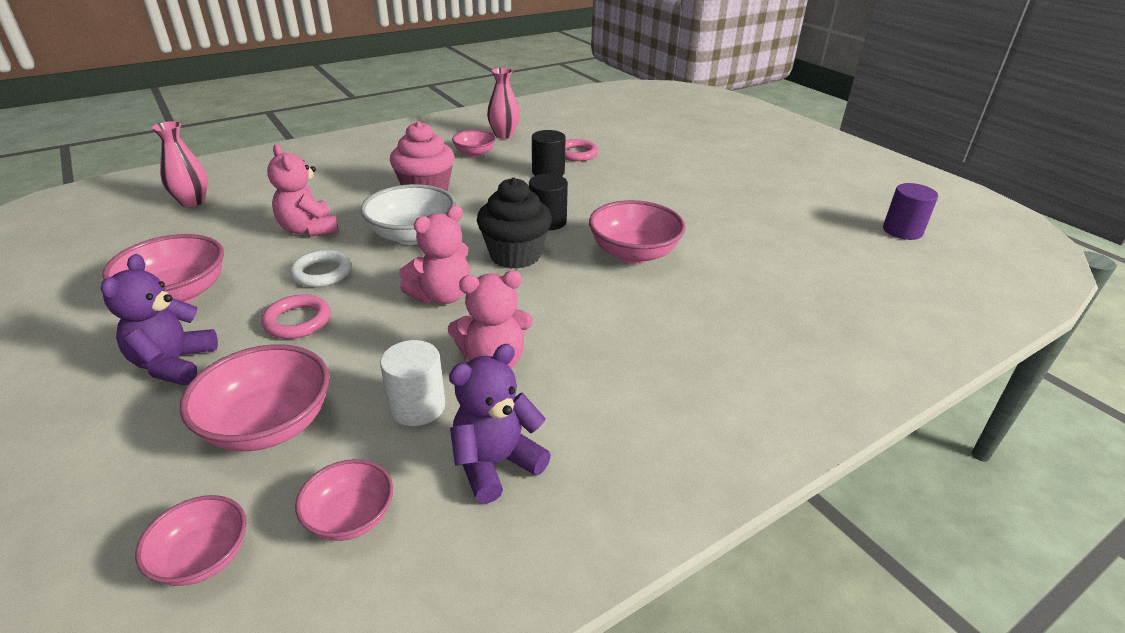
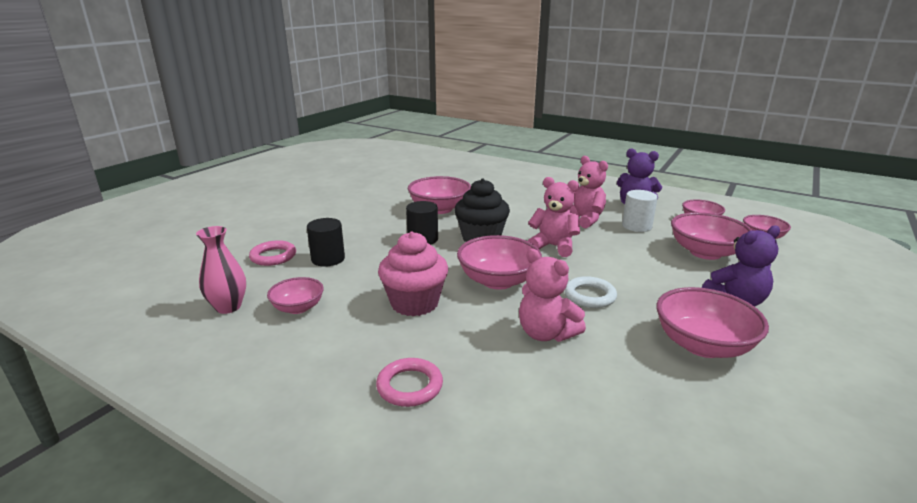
camera: 115 degrees left, 10 degrees down
pink vase [151,121,208,207] -> none
pink ring [261,294,331,339] -> pink ring moved to [376,358,443,407]
pink teddy bear [267,144,339,236] -> pink teddy bear turned 105 degrees clockwise [519,249,586,342]
white bowl [360,184,456,245] -> pink bowl [457,235,542,290]
purple cylinder [883,183,938,240] -> none

